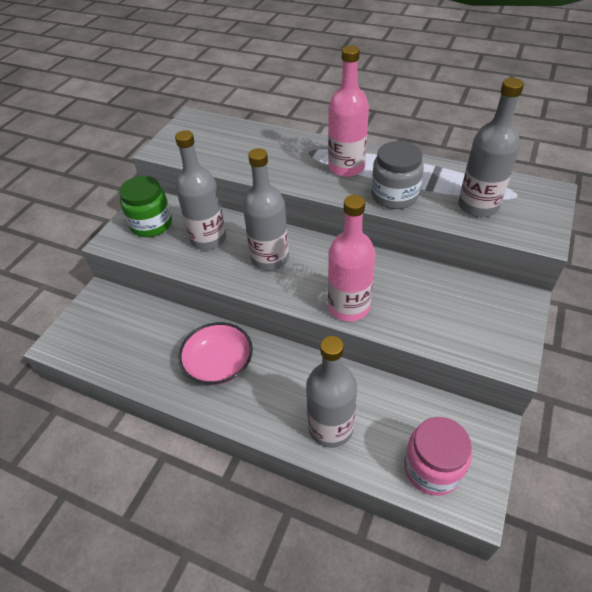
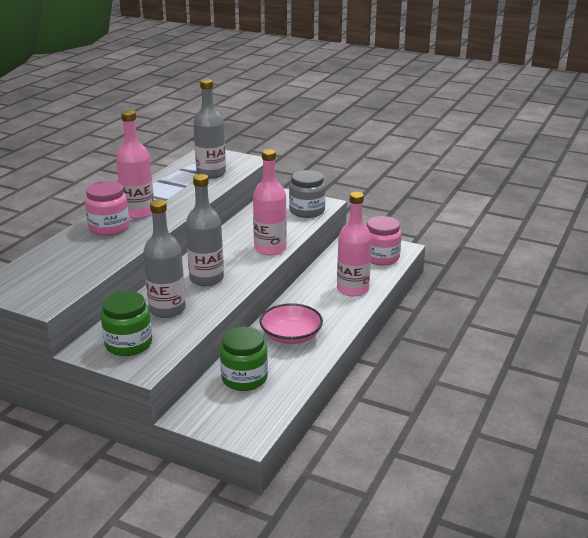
camera: 90 degrees left, 20 degrees down
grey bottle [306,336,357,448] -> pink bottle [337,192,372,297]
grey jar [371,141,424,209] -> grey jar moved to [289,170,326,218]
none -> pink jar [85,181,130,236]
none -> green jar [220,327,268,391]

